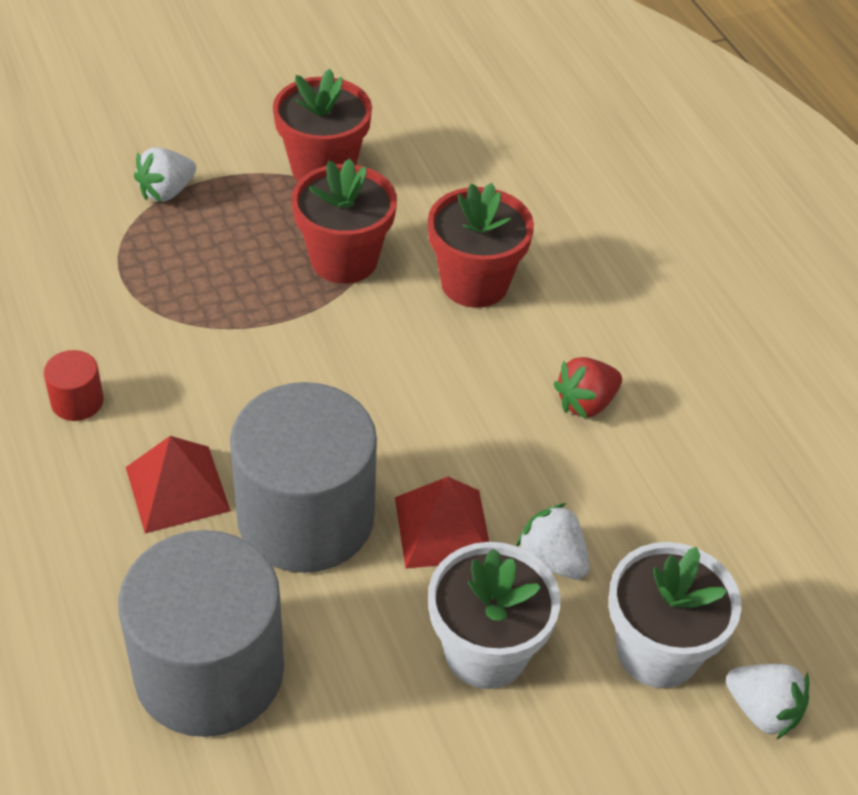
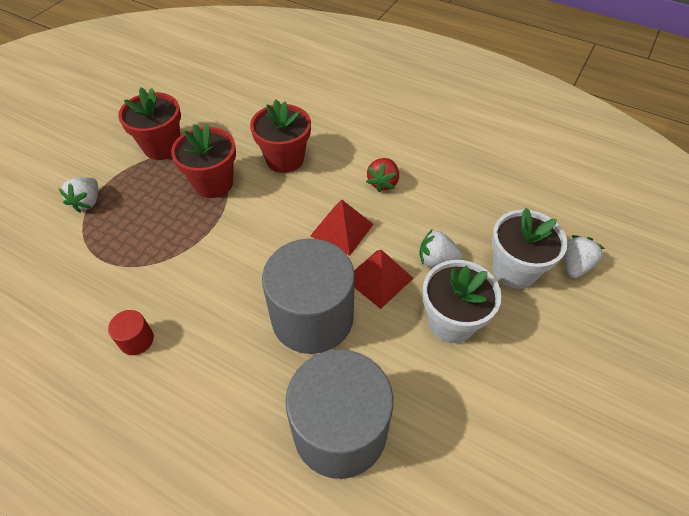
camera: 35 degrees left, 5 degrees up
red pyramid [126,436,231,533] -> red pyramid moved to [310,200,374,256]
white strawberry [726,664,809,740] -> white strawberry turned 60 degrees counterclockwise [563,235,605,278]

